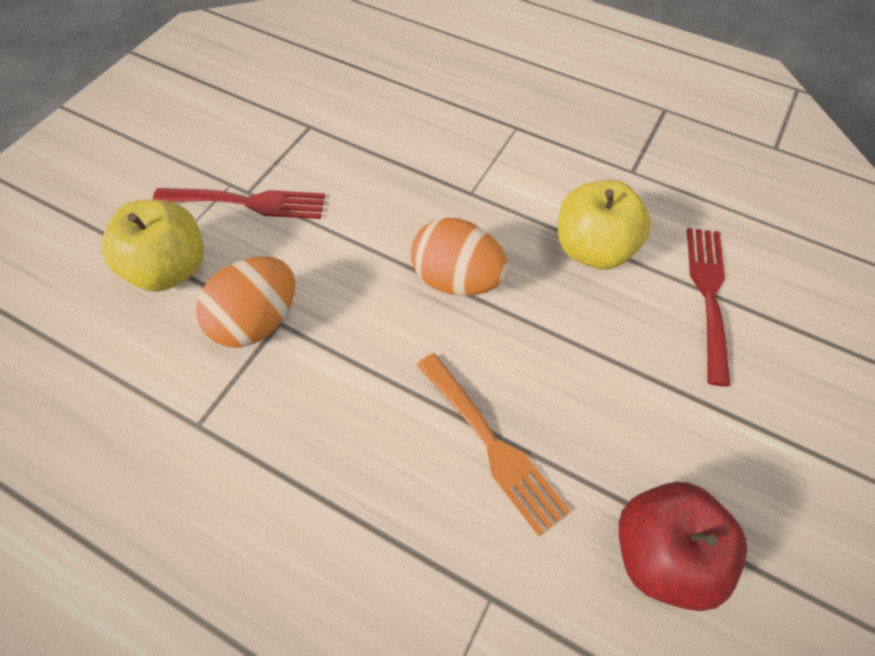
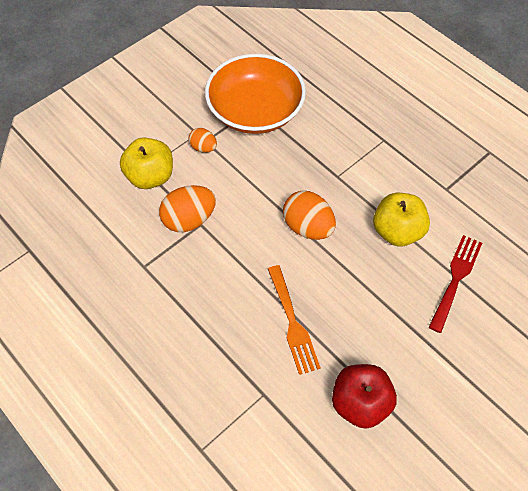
camera: 20 degrees right, 0 degrees up
red fork [153,188,326,219] -> orange egg [189,128,217,153]
none -> orange bowl [205,54,306,134]

